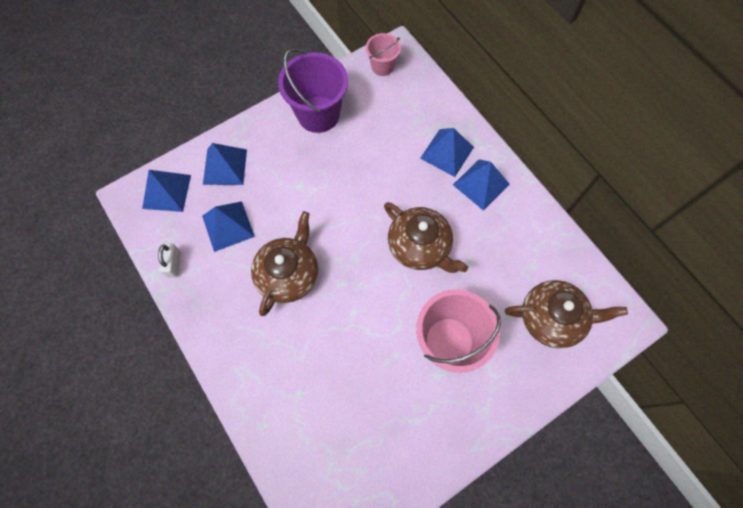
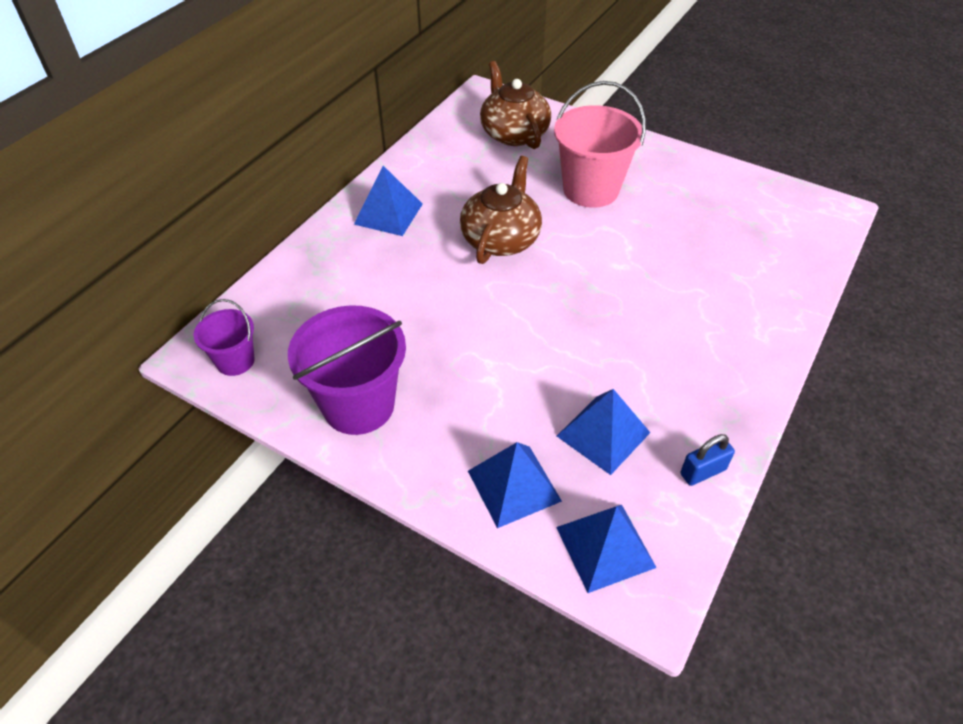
camera: 115 degrees left, 20 degrees down
white padlock [158,244,181,278] -> blue padlock [680,434,735,486]
brown teapot [251,211,318,316] -> none
pink bucket [366,33,401,76] -> purple bucket [194,299,255,376]
blue pyramid [420,128,474,177] -> none

